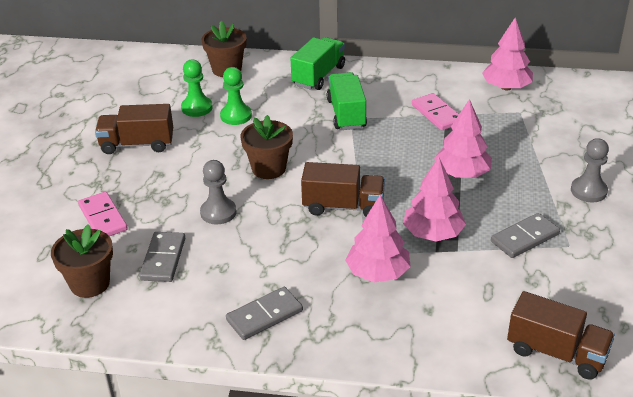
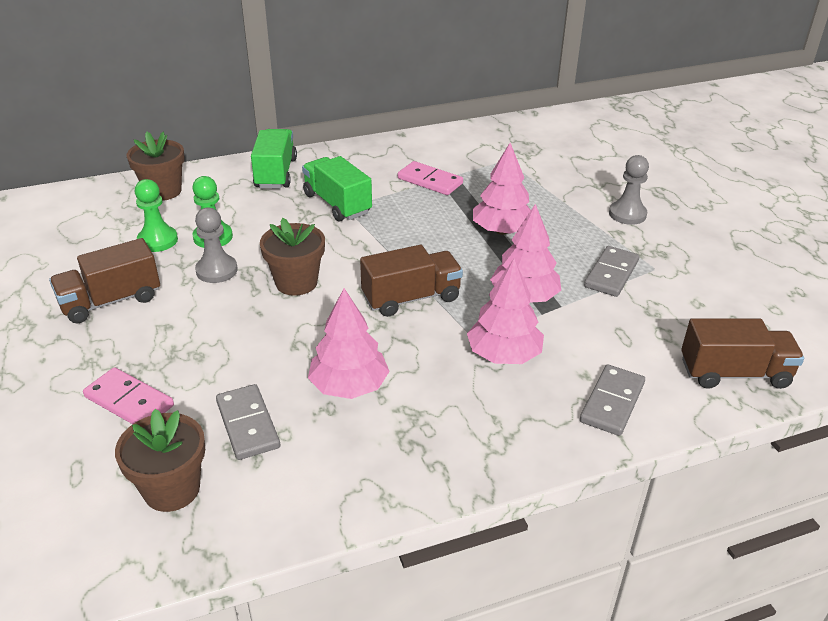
camera: 30 degrees left, 0 degrees up
grey pawn [200,160,236,224] -> grey pawn moved to [195,208,238,283]
grey domino [226,287,303,340] -> grey domino moved to [580,364,645,436]
pink tree [482,17,533,90] -> pink tree moved to [308,288,390,399]

